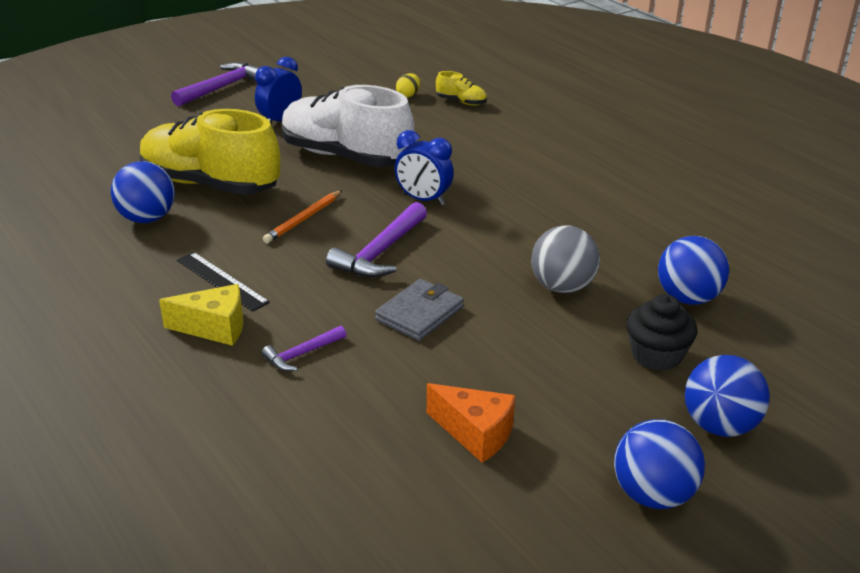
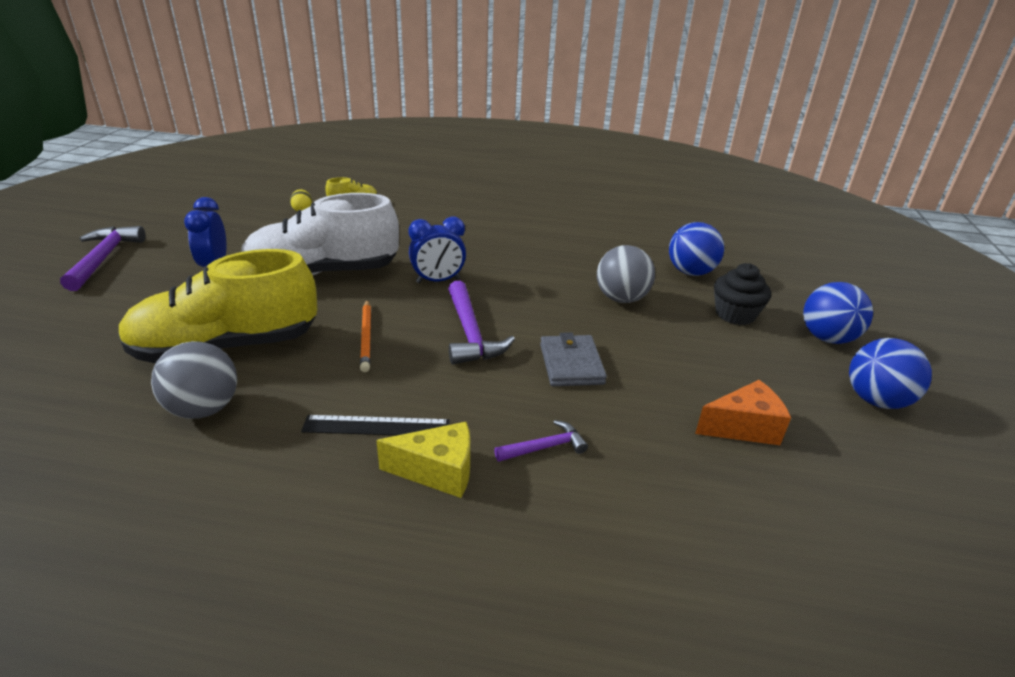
camera: 45 degrees left, 0 degrees up
blue ball [111,161,175,223] -> grey ball [151,341,237,419]
yellow cheese [159,284,243,346] -> yellow cheese turned 45 degrees clockwise [376,422,470,498]
purple hammer [262,326,346,371] -> purple hammer turned 120 degrees counterclockwise [494,420,588,462]

